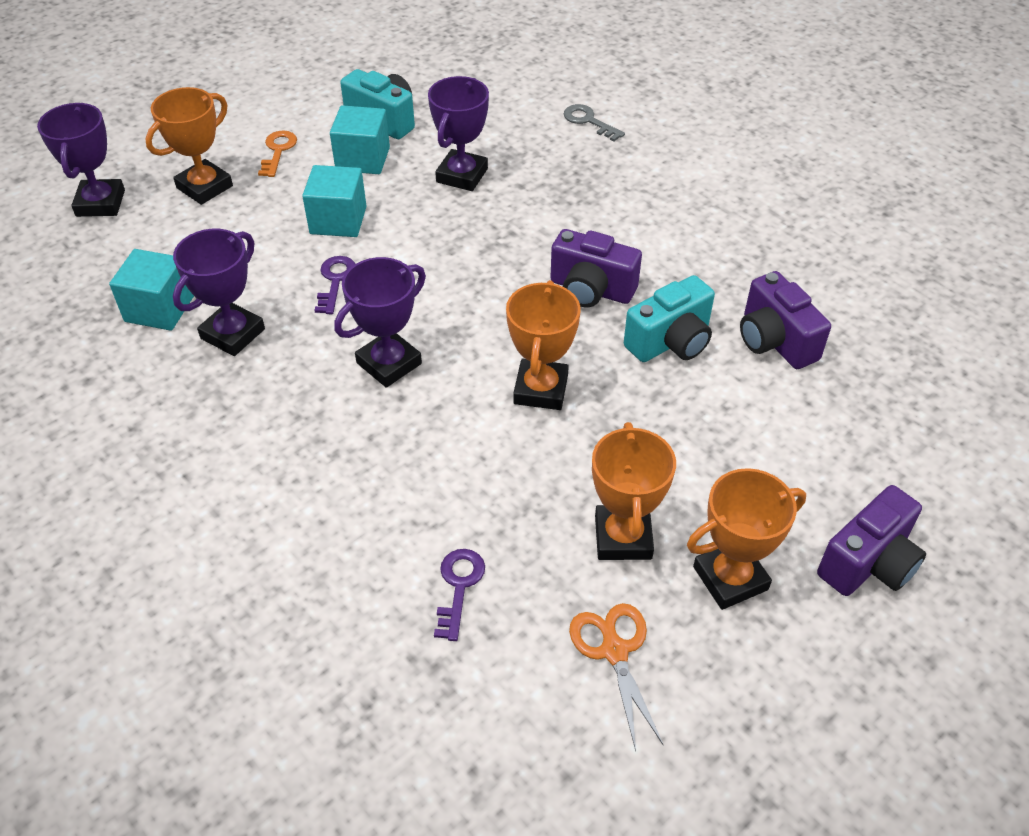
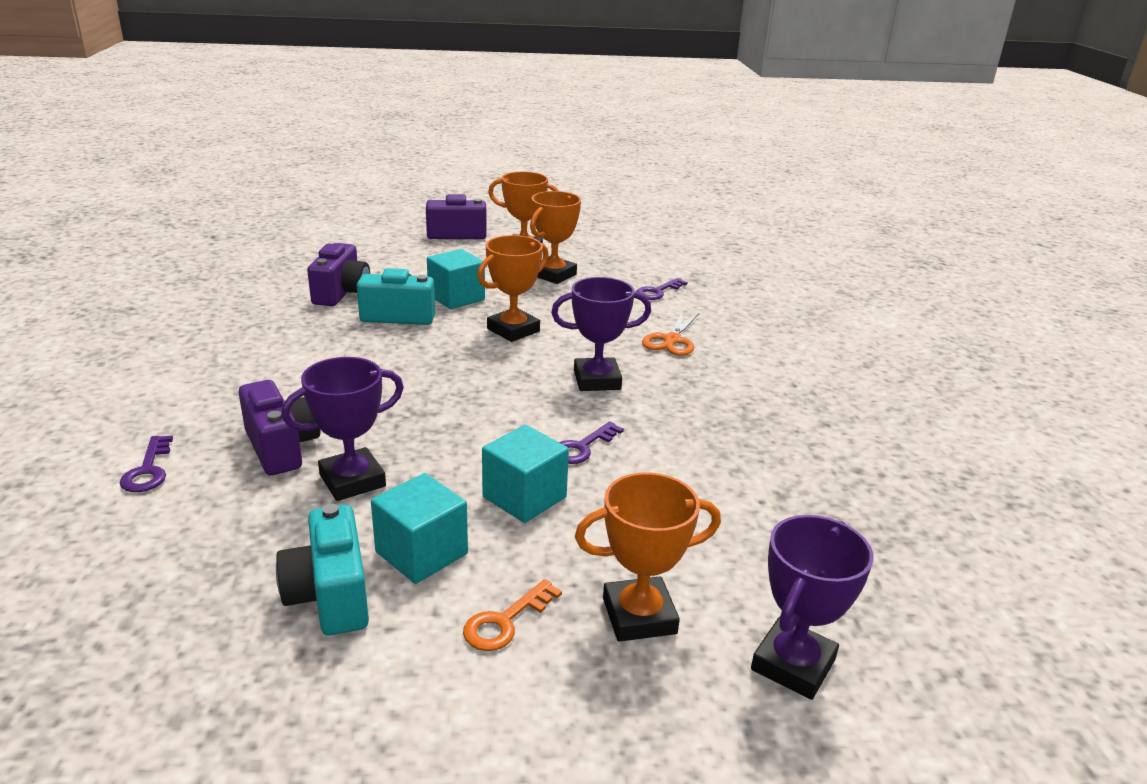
camera: 145 degrees left, 20 degrees down
turquoise cube [109,249,194,331] -> turquoise cube moved to [427,249,485,309]
purple trophy [173,229,265,356] -> none
purple camera [550,229,642,307] -> purple camera moved to [238,380,321,476]
grey key [564,104,625,141] -> purple key [120,436,173,492]
orange scissors [569,603,664,751] -> orange scissors moved to [642,311,699,356]

